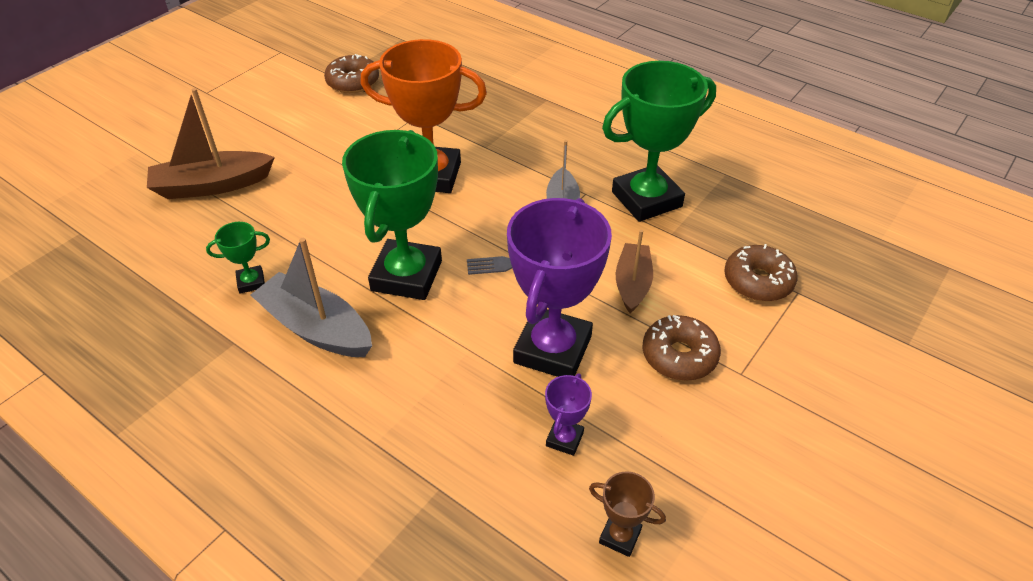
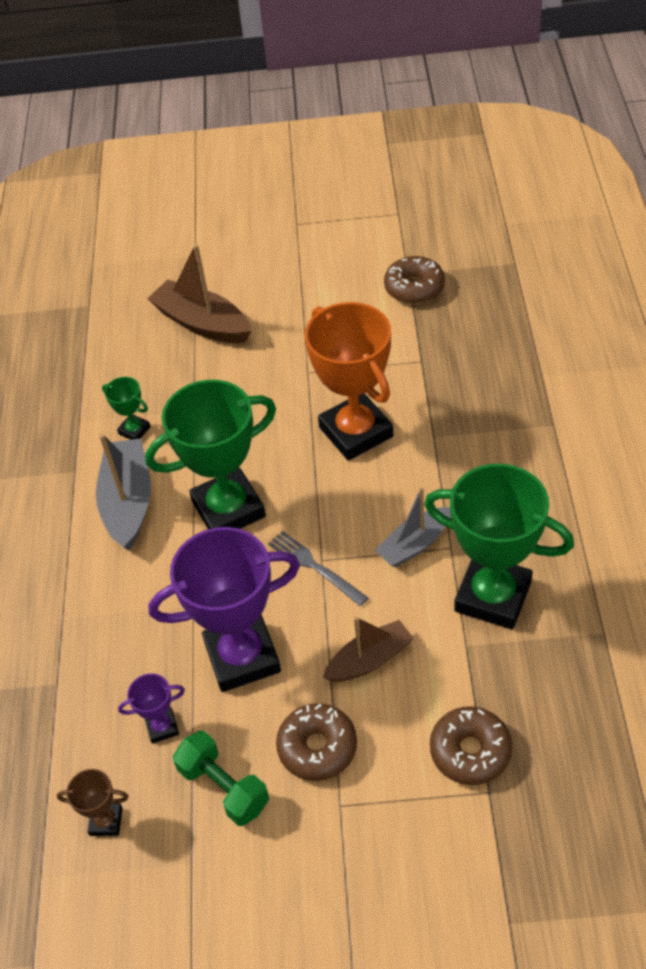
camera: 55 degrees right, 5 degrees up
brown trophy [589,471,666,557] -> brown trophy turned 75 degrees counterclockwise [57,769,128,836]
none -> green dumbbell [173,731,269,826]

